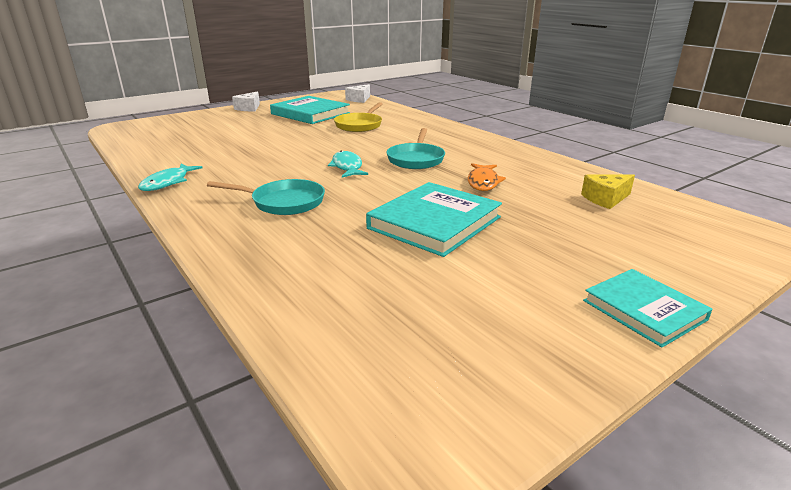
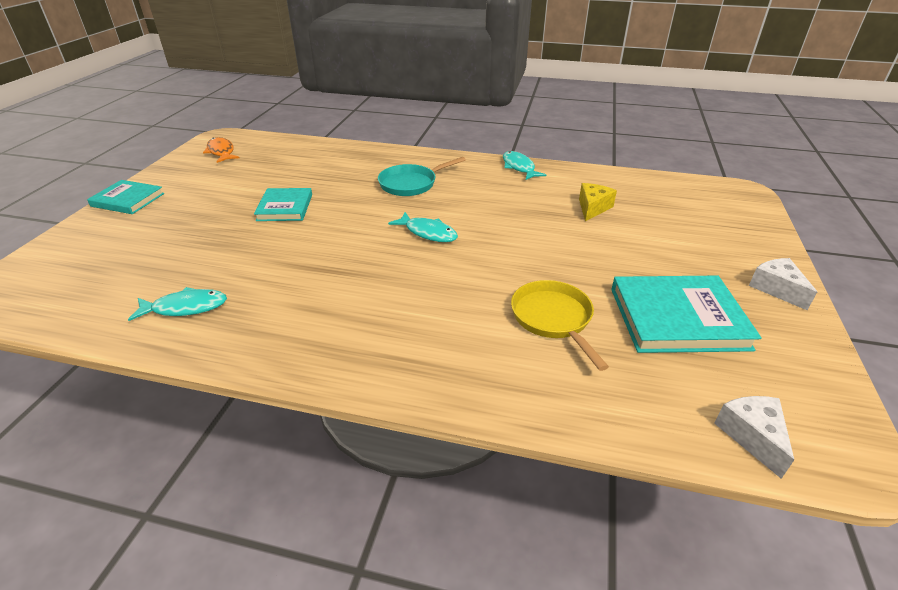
camera: 140 degrees right, 10 degrees up
turquoise book [366,182,502,257] -> turquoise book [254,188,312,221], size x0.63
turquoise pan [386,128,445,169] -> none
orange fish [468,163,506,191] -> orange fish moved to [203,137,239,163]
yellow cheese [581,175,635,209] -> yellow cheese moved to [579,183,617,221]
none -> turquoise fish [128,287,227,321]

